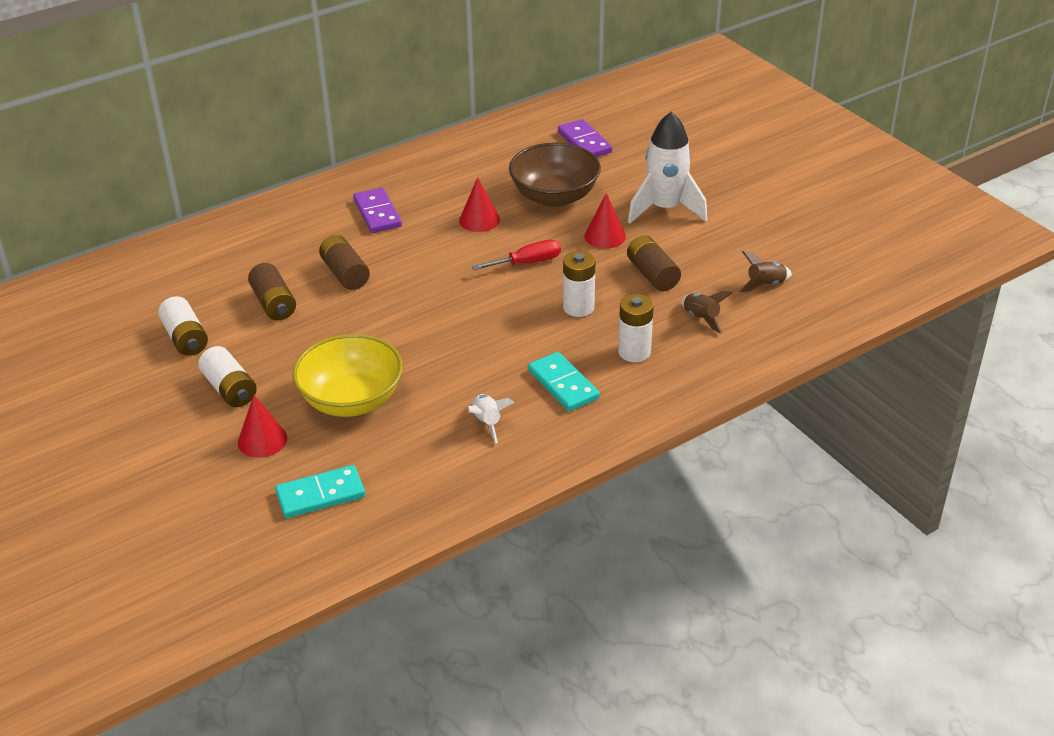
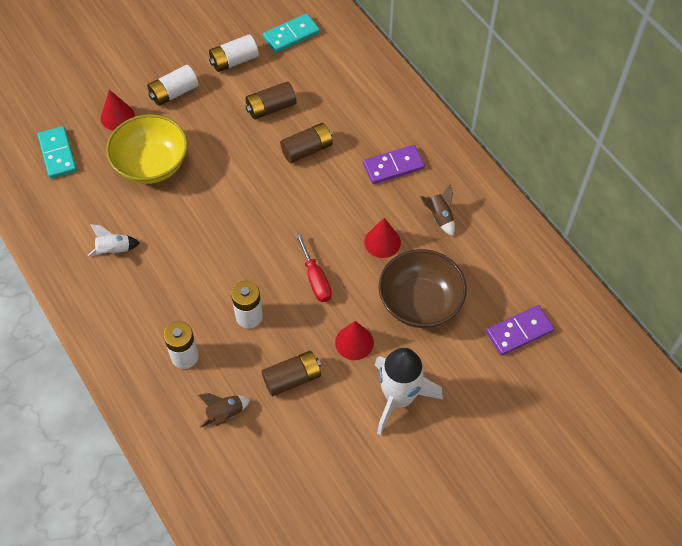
camera: 90 degrees right, 20 degrees up
turquoise domino [528,352,600,411] -> turquoise domino moved to [263,13,320,53]
brown rocket [740,251,792,292] -> brown rocket moved to [420,184,455,236]

